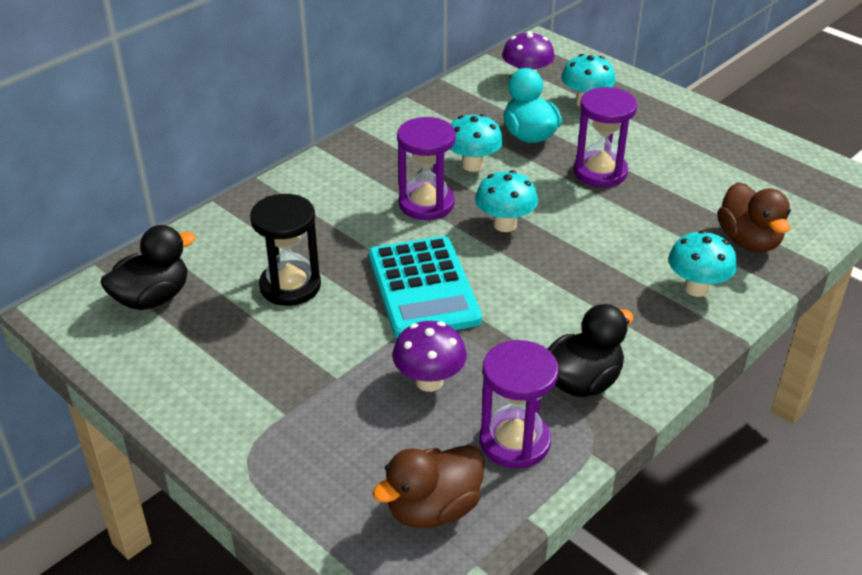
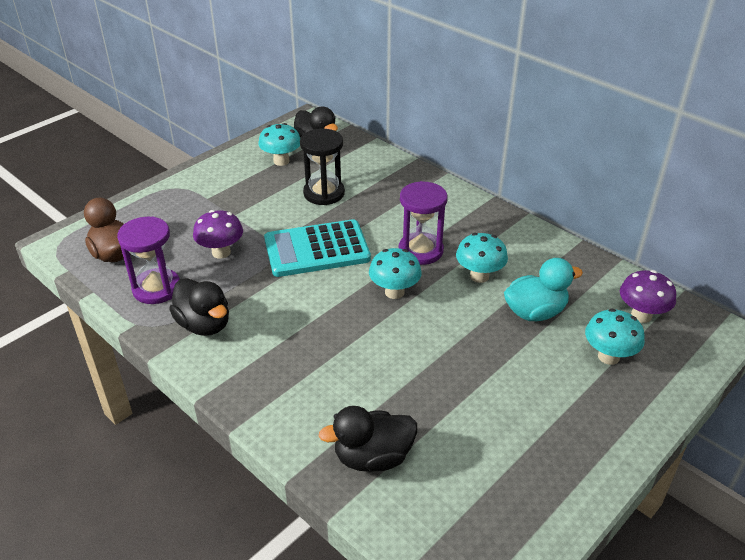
camera: 90 degrees right, 0 degrees up
purple hourglass [574,87,637,187] -> none
turquoise mushroom [668,230,737,297] -> turquoise mushroom moved to [258,123,300,166]
brown duck [717,182,791,252] -> black duck [318,406,417,472]

